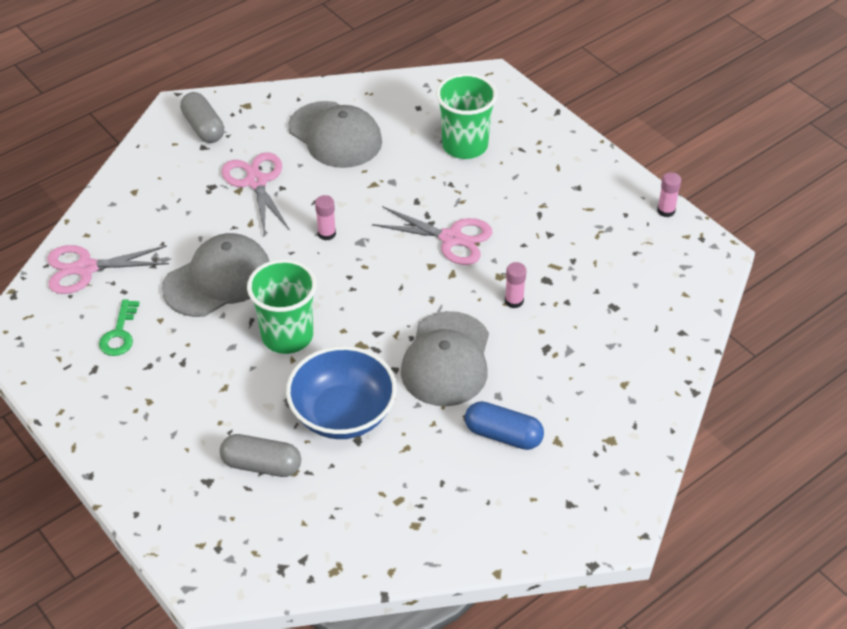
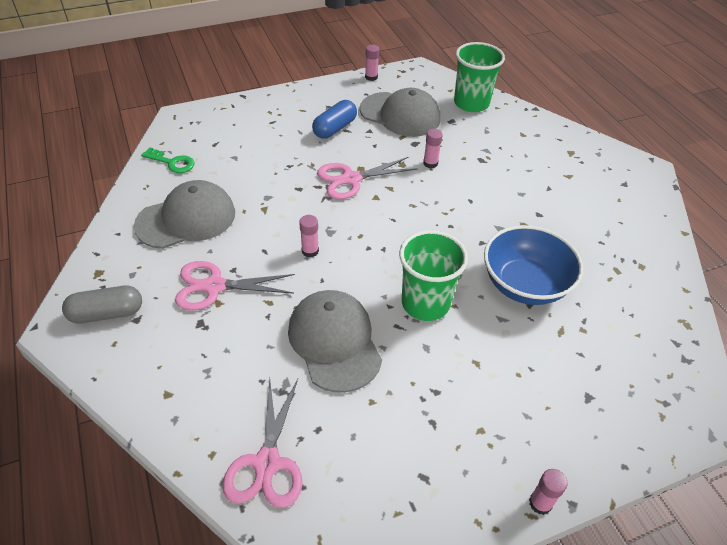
camera: 75 degrees left, 0 degrees up
green key [99,299,139,356] -> green key moved to [141,147,194,173]
grey capsule [220,434,301,477] -> none
pink scissors [372,206,493,265] -> pink scissors turned 150 degrees counterclockwise [317,157,418,199]
grey cap [401,311,489,406] -> grey cap moved to [360,88,440,137]
green cup [436,73,497,159] -> green cup moved to [454,42,505,112]
blue capsule [465,401,544,450] -> blue capsule moved to [312,100,357,138]
none -> pink glue stick [529,469,568,515]

